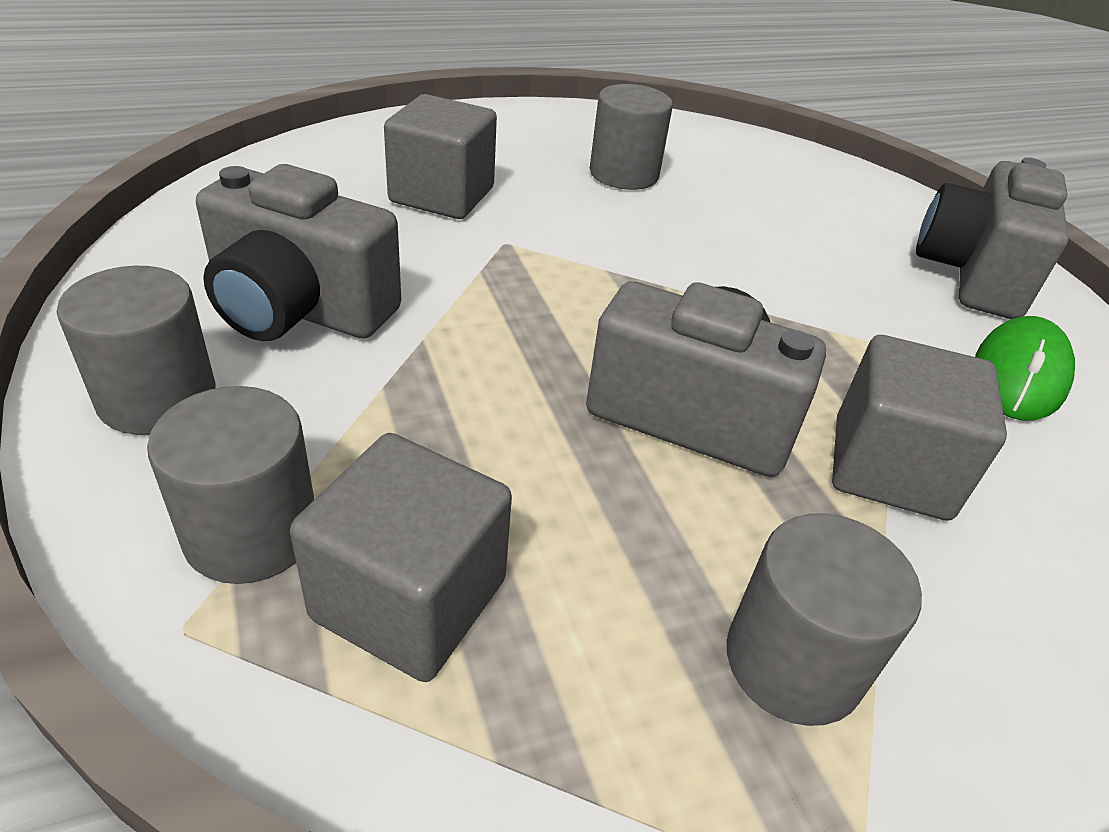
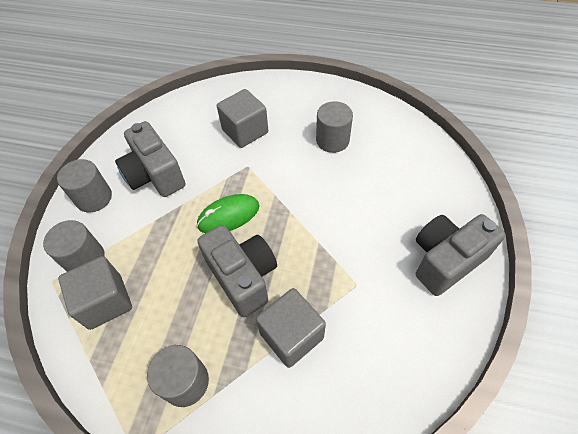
camera: 40 degrees right, 15 degrees up
green mouse [975,316,1075,421] -> green mouse moved to [197,194,259,233]

